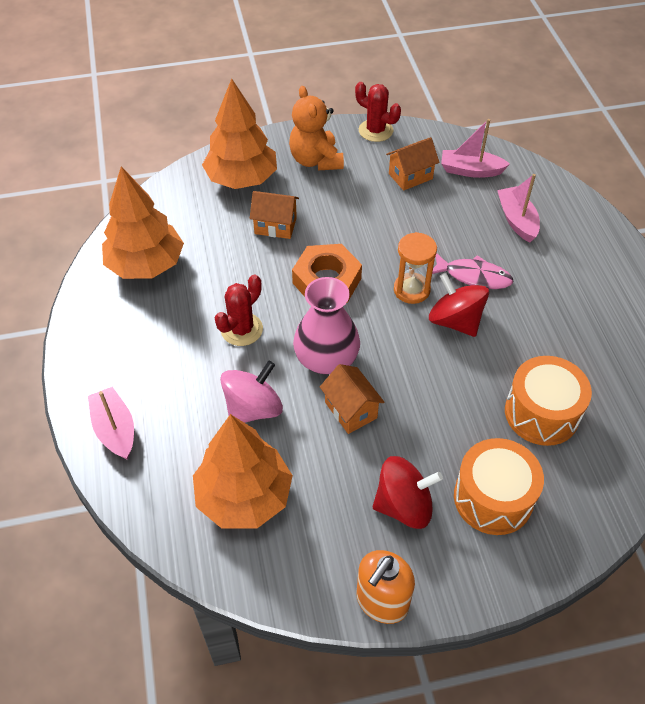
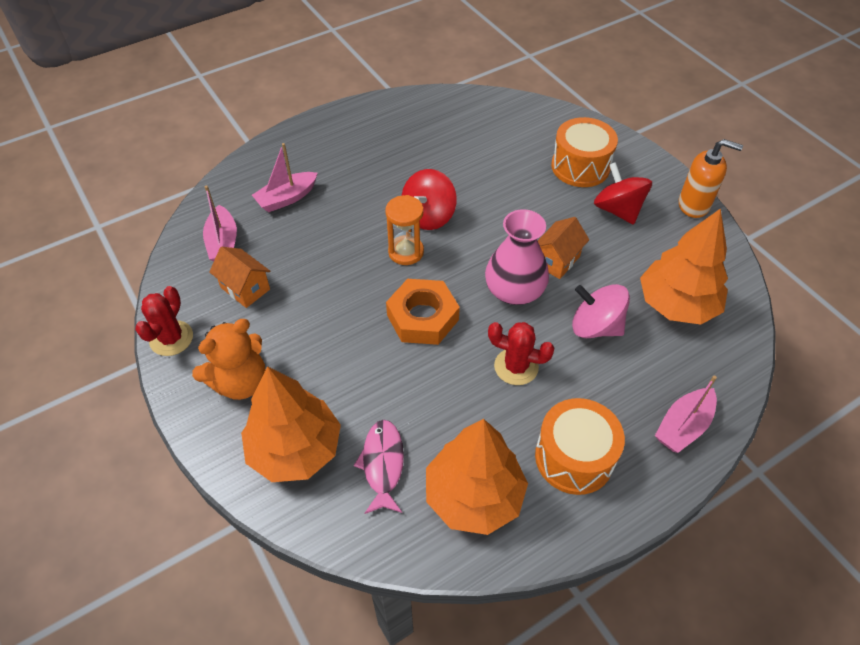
camera: 110 degrees left, 0 degrees up
orange house [250,191,299,239] -> none
pink fish [432,254,513,289] -> pink fish moved to [354,420,404,514]
orange drum [505,356,592,446] -> orange drum moved to [535,398,625,495]

